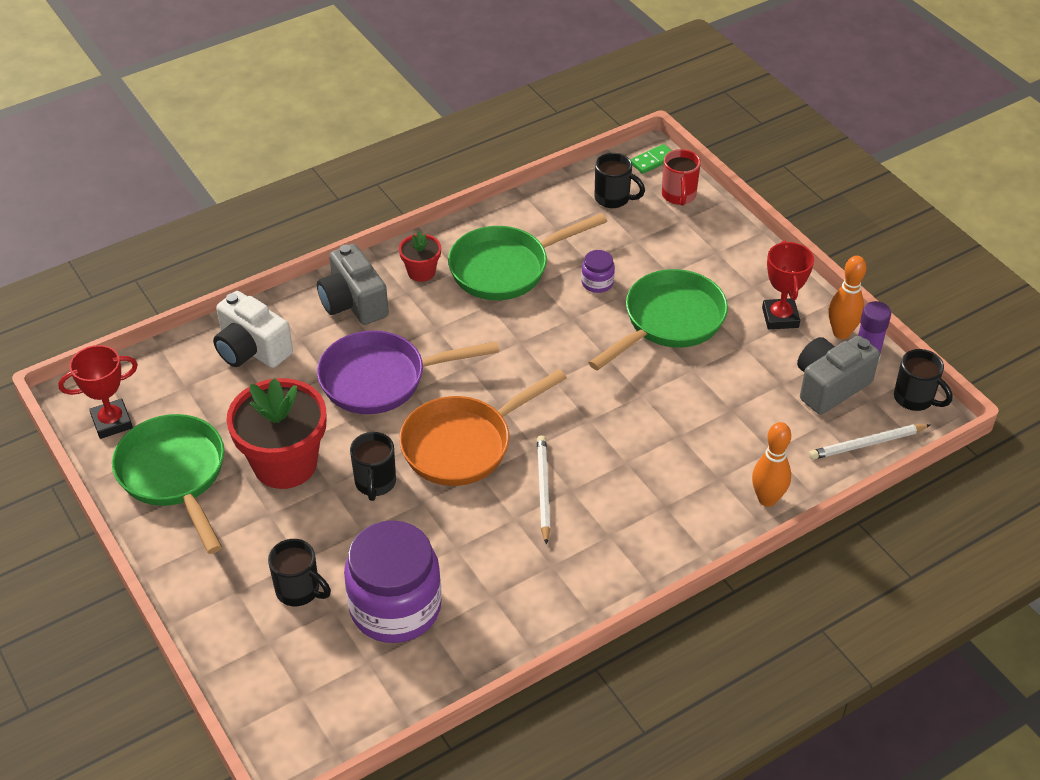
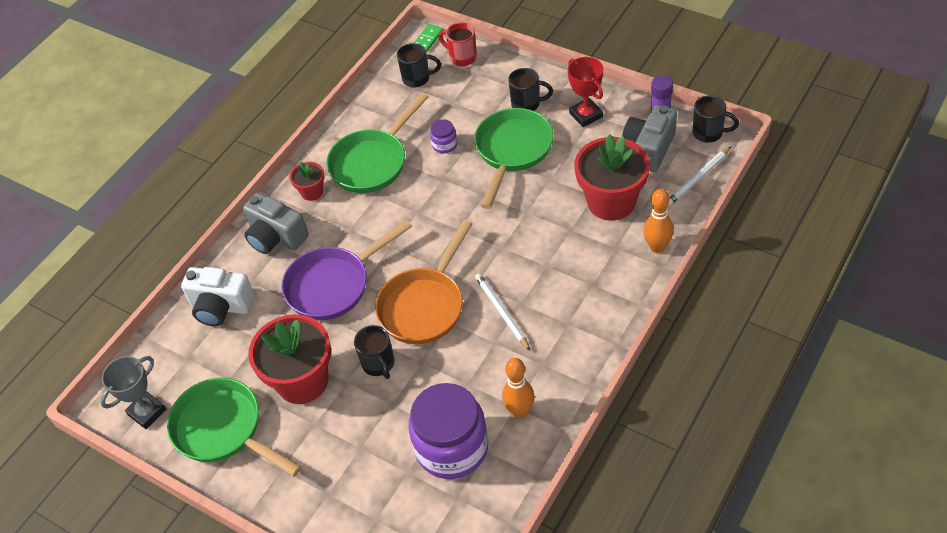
camera: 20 degrees left, 5 degrees up
red trophy [58,345,138,439] -> grey trophy [100,356,167,429]
black mug [268,539,331,606] -> black mug moved to [509,68,553,111]
red mug [662,149,701,206] -> red mug turned 150 degrees clockwise [439,22,477,66]
orange bowling pin [829,256,867,339] -> orange bowling pin moved to [502,358,535,418]
none -> red flower pot [574,134,650,220]

